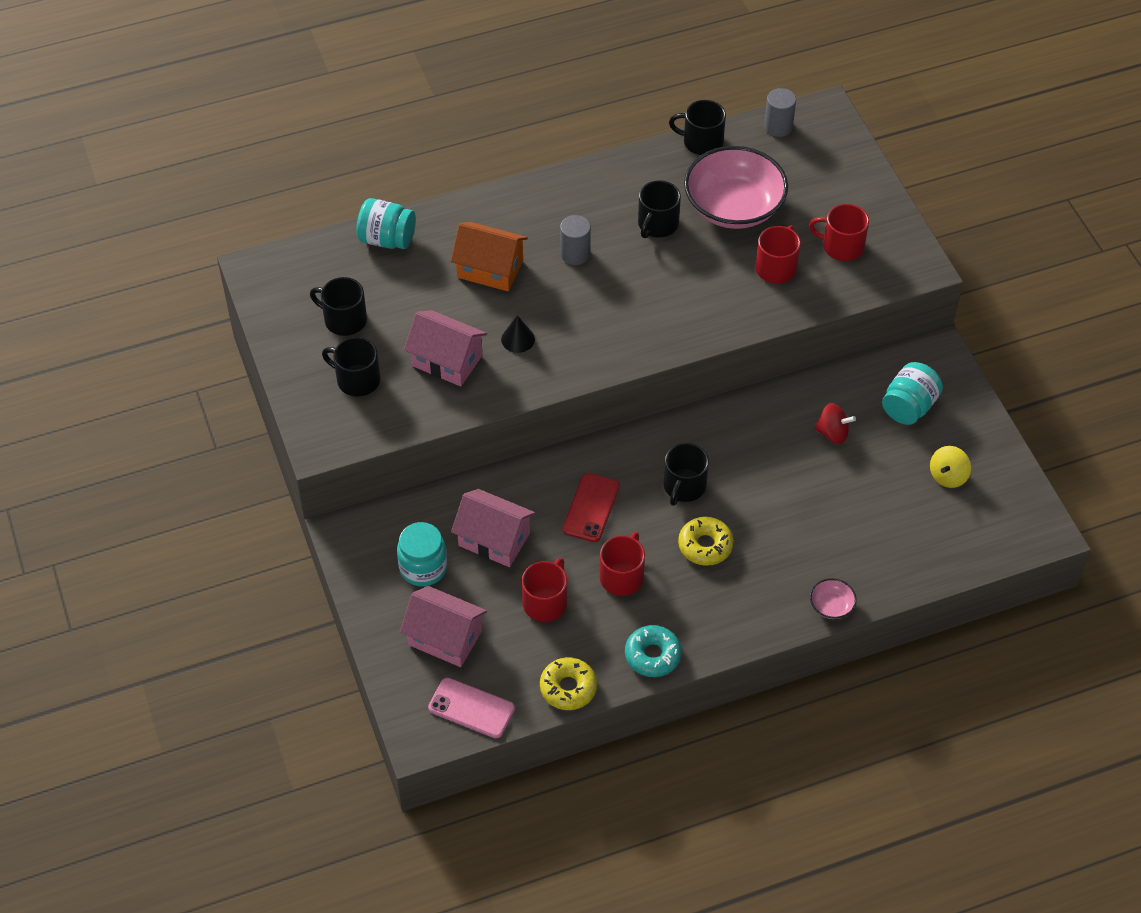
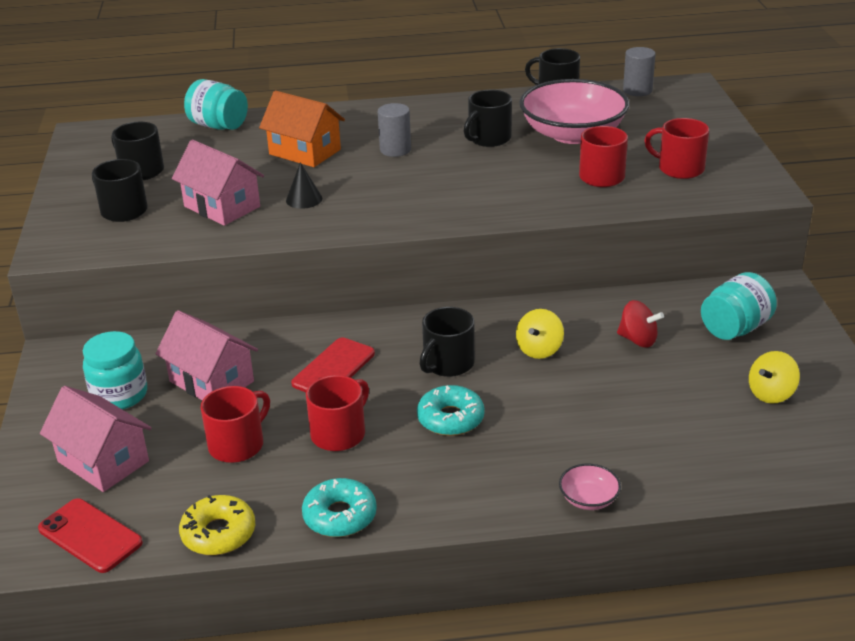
camera: 15 degrees right, 20 degrees down
pink phone [428,678,515,738] -> red phone [38,498,143,573]
yellow donut [678,517,733,566] -> turquoise donut [417,385,485,436]
none -> yellow spinning top [516,309,564,359]

